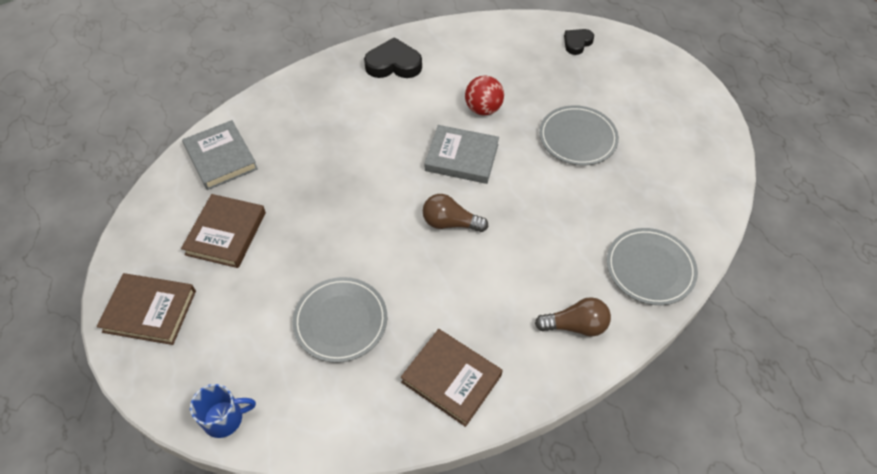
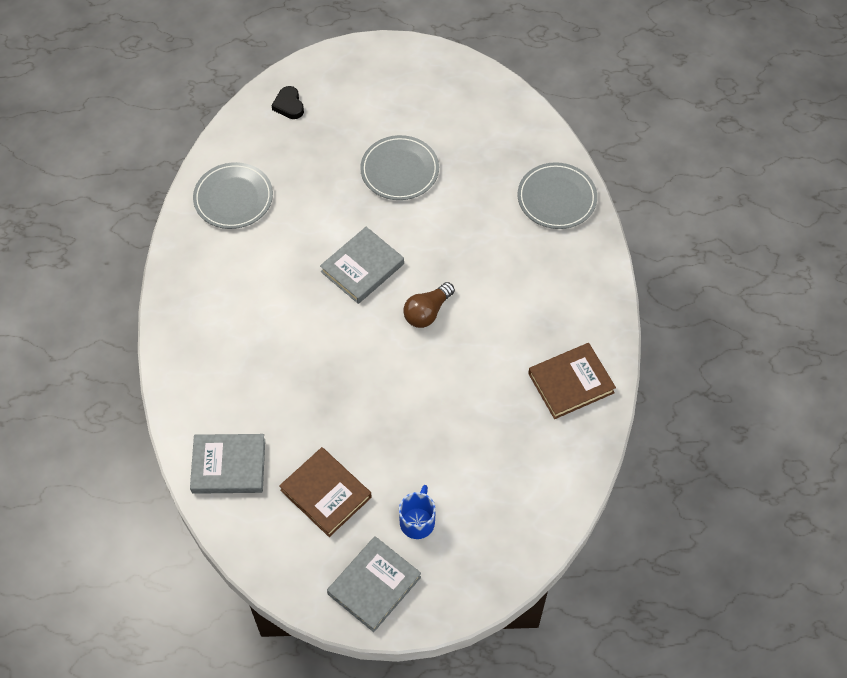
camera: 60 degrees left, 5 degrees up
brown book [97,273,196,345] -> grey book [327,536,421,632]
blue mug [190,384,256,438] -> blue mug moved to [399,485,436,539]
grey plate [292,277,387,363] -> grey plate moved to [193,162,273,229]
black heart [364,37,422,78] -> none
red ball [465,75,504,116] -> none
brown light bulb [535,297,611,337] -> none

